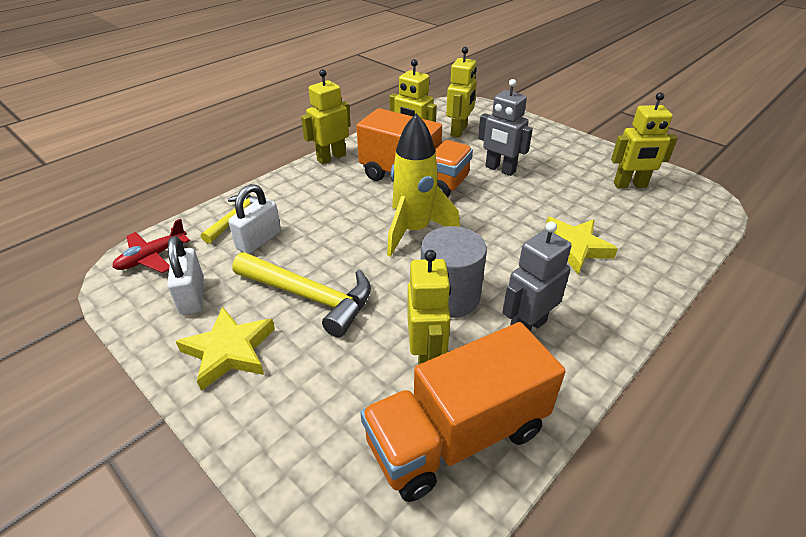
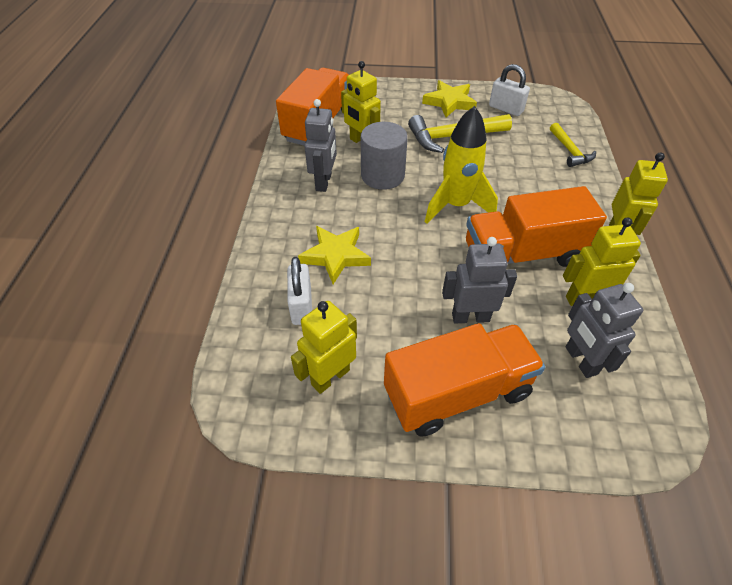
camera: 140 degrees right, 10 degrees up
red plane [112,219,190,273] -> none
white padlock [228,184,281,254] -> white padlock moved to [287,257,312,325]
yellow robot [446,47,477,138] -> grey robot [566,283,643,378]
none -> orange truck [384,323,545,437]

